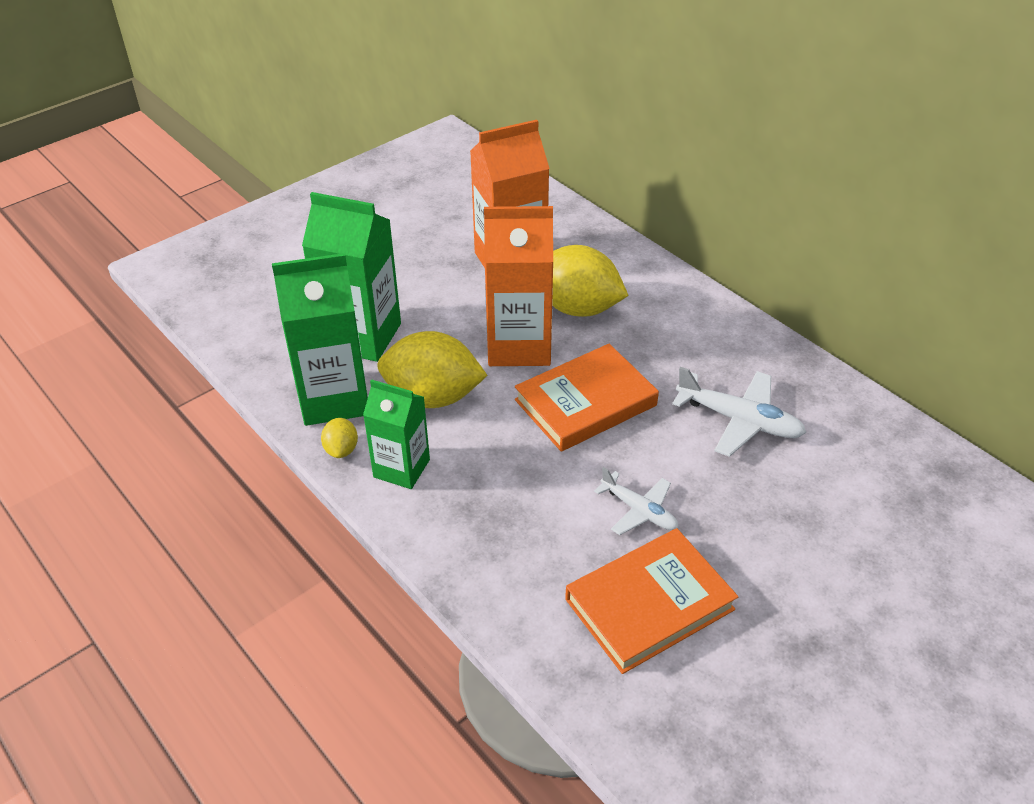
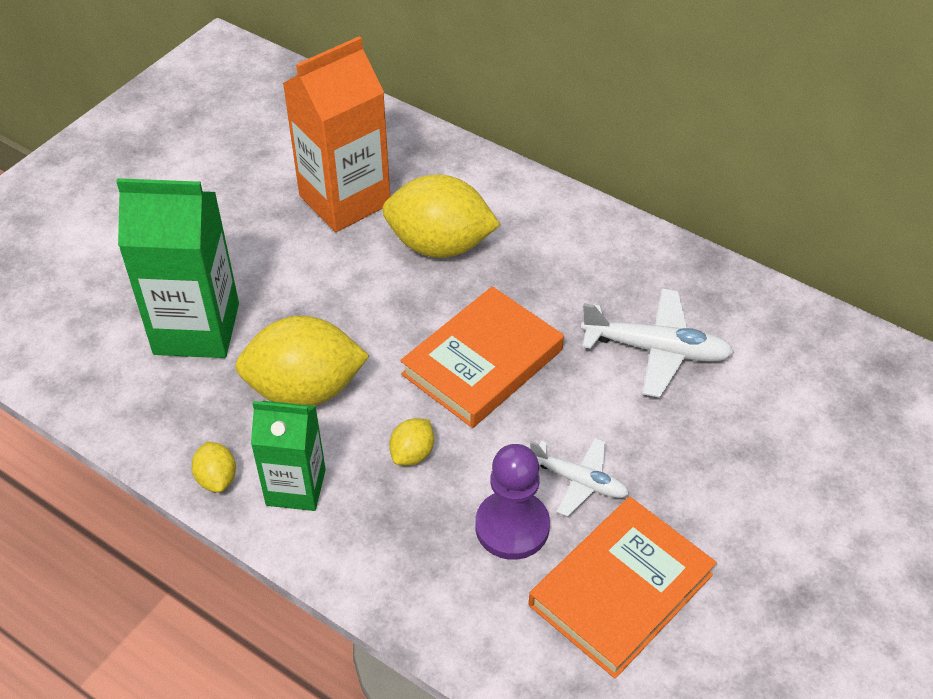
camera: 15 degrees left, 5 degrees up
green carton [272,253,368,426] -> none
orange carton [484,206,553,366] -> none
none -> yellow lemon [389,418,434,466]
none -> purple pawn [475,444,550,560]

